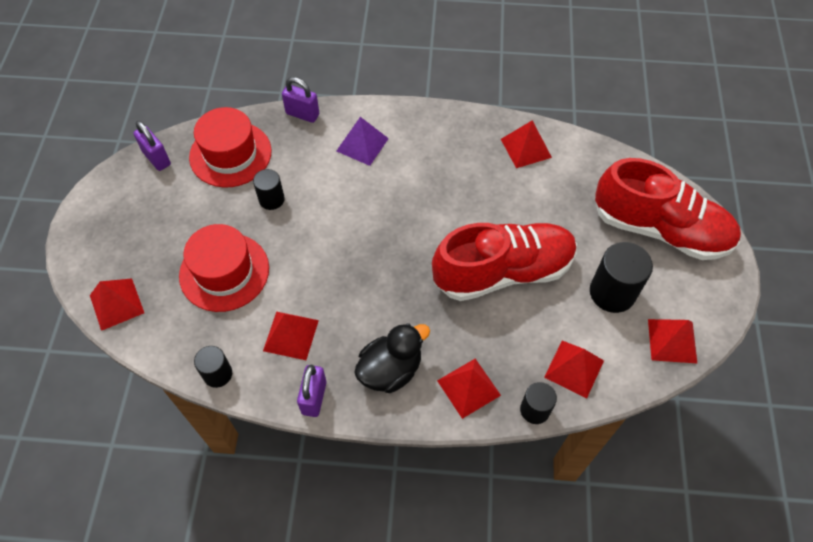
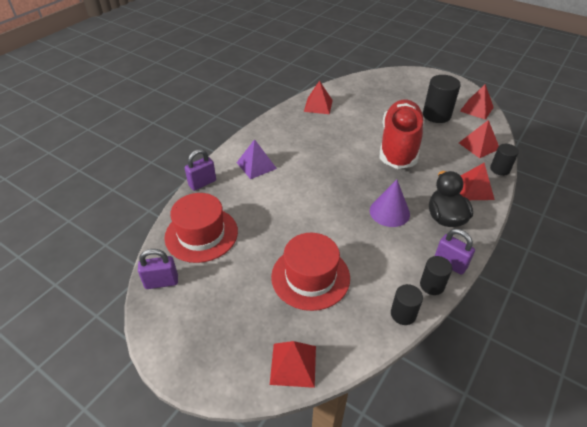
camera: 60 degrees left, 15 degrees down
black cylinder [253,169,285,210] -> black cylinder moved to [420,256,452,295]
red pyramid [263,312,319,360] -> none
red shoe [595,158,741,260] -> none
none -> purple cone [370,179,410,227]

